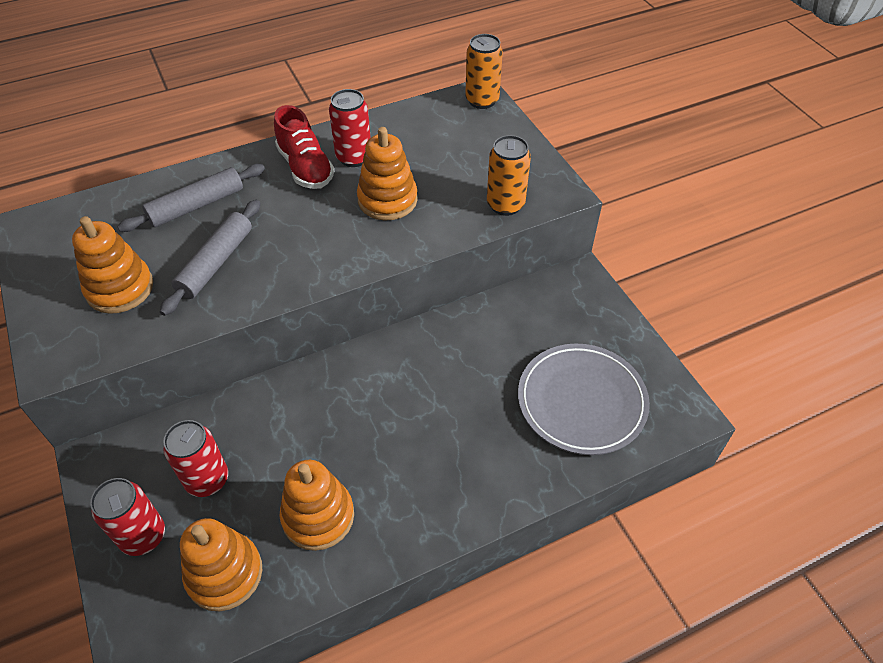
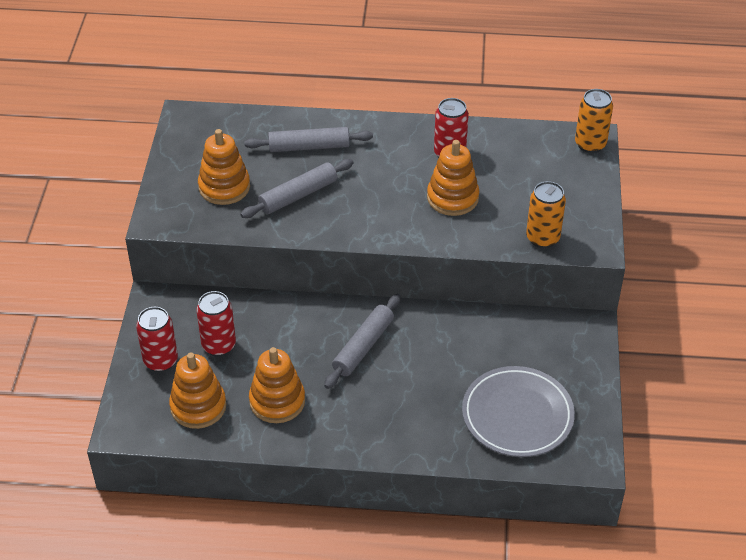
camera: 30 degrees right, 5 degrees down
red shoe [274,105,335,189] -> none
none -> grey rolling pin [324,294,401,389]

